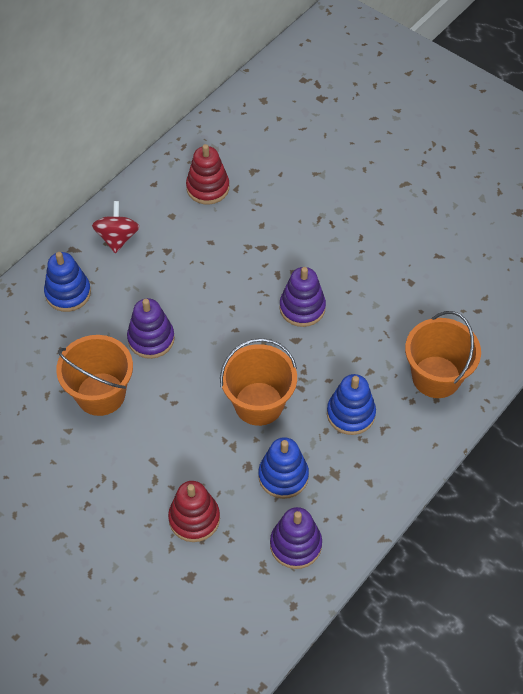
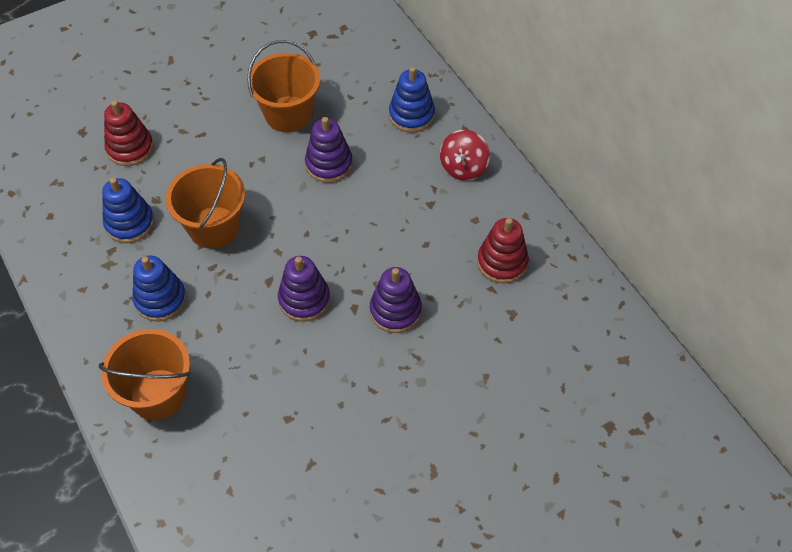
camera: 110 degrees right, 0 degrees up
red spinning top [92,201,140,253] -> red spinning top turned 90 degrees clockwise [440,130,490,181]
purple stacking toy [270,507,322,569] -> purple stacking toy moved to [370,267,422,333]

